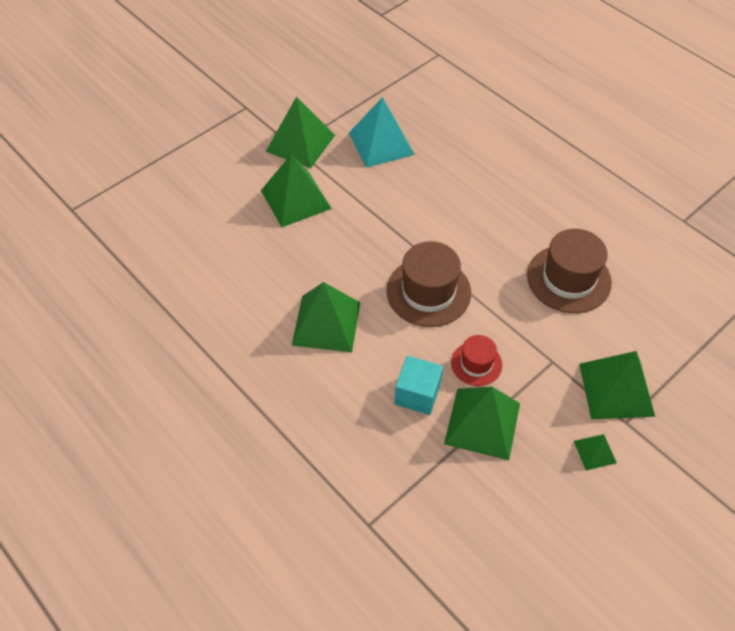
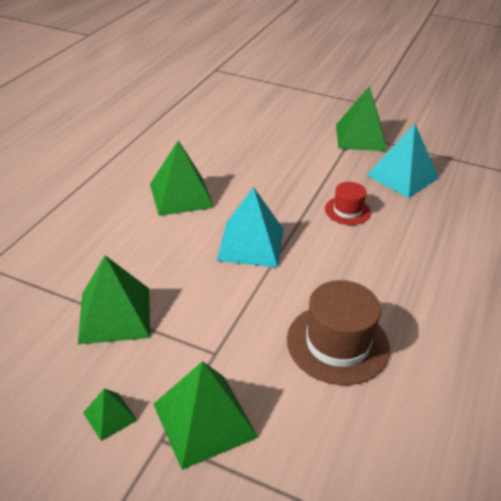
camera: 65 degrees right, 15 degrees down
green pyramid [261,154,332,227] -> none
brown hat [386,241,471,327] -> turquoise pyramid [217,187,284,268]
turquoise cube [394,356,443,415] -> none
red hat [451,335,502,386] -> red hat moved to [325,182,371,225]

